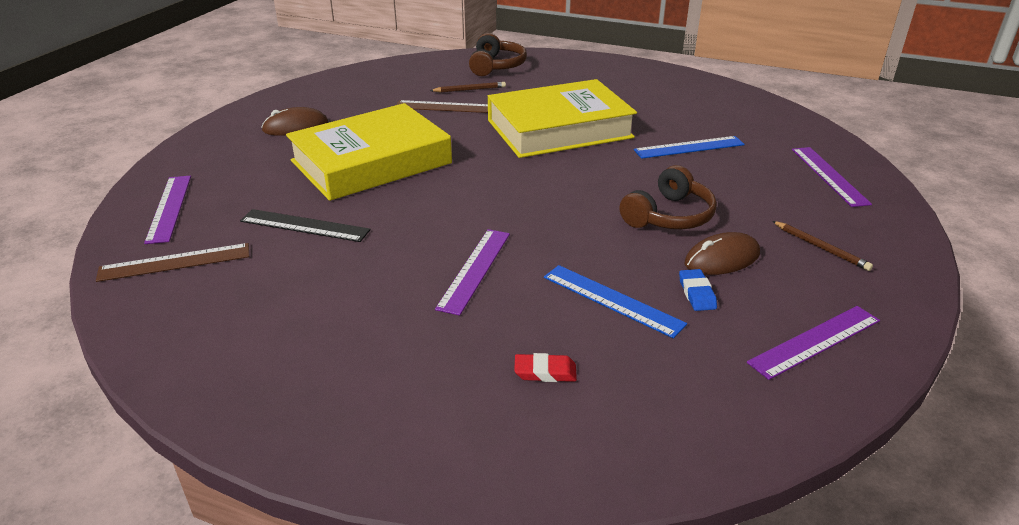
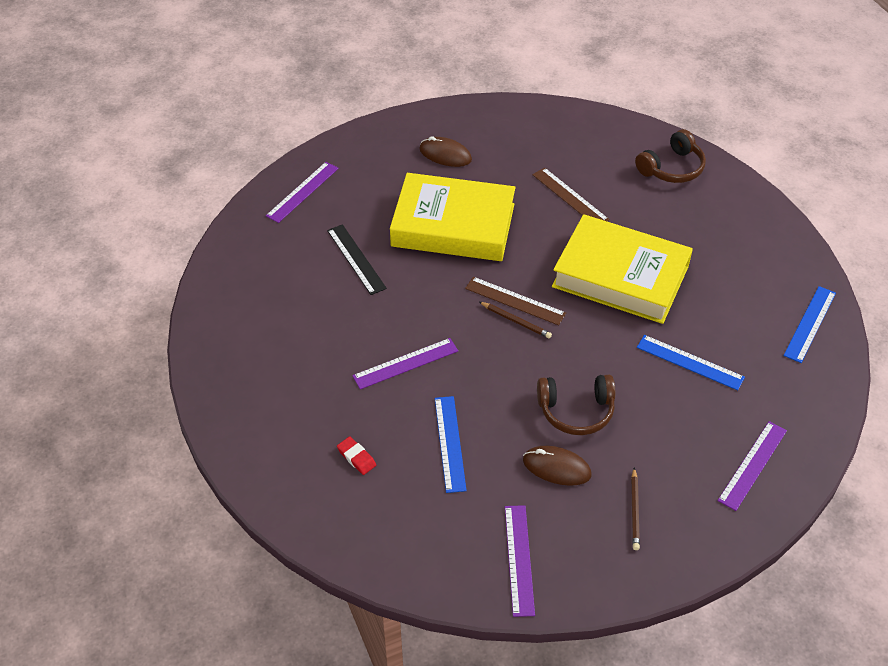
camera: 45 degrees right, 15 degrees up
brown ruler [96,243,249,282] -> brown ruler moved to [465,277,566,325]
brown pencil [430,82,506,92] -> brown pencil moved to [480,302,552,338]
blue eraser [679,269,717,311] -> none
purple ruler [747,306,880,380] -> purple ruler turned 75 degrees clockwise [505,505,535,617]
none -> blue ruler [783,286,836,363]

